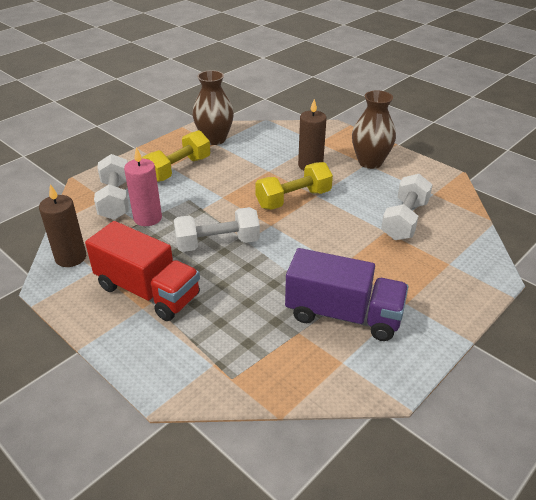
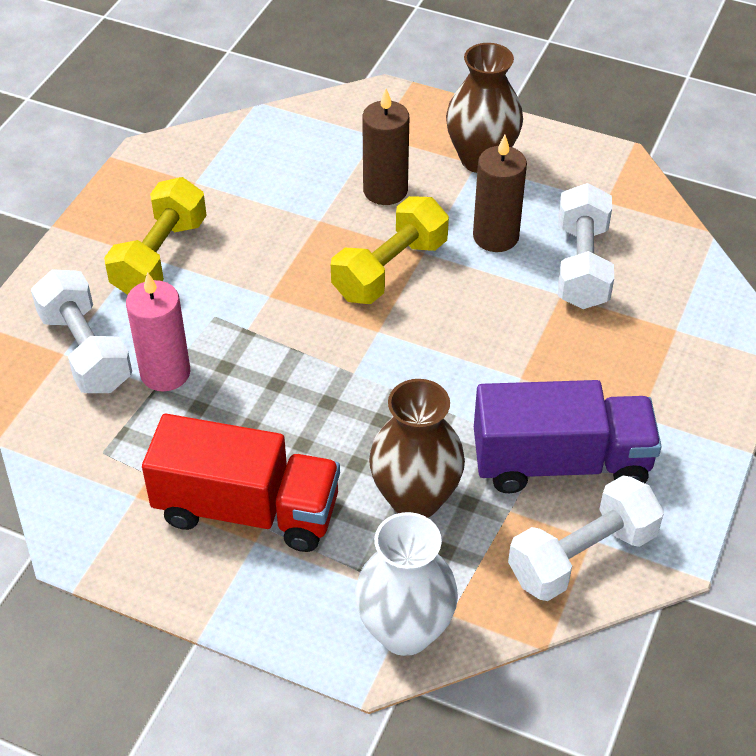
camera: 20 degrees left, 10 degrees up
brown candle [39,184,86,267] -> brown candle moved to [473,135,527,252]
white dumbbell [174,207,260,252] -> white dumbbell moved to [508,475,664,601]
brown vase [192,70,234,145] -> brown vase moved to [369,379,465,518]
none -> white vase [355,512,458,656]

